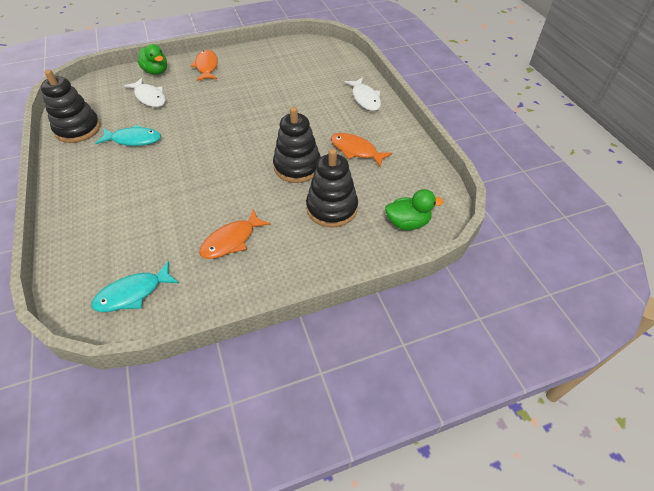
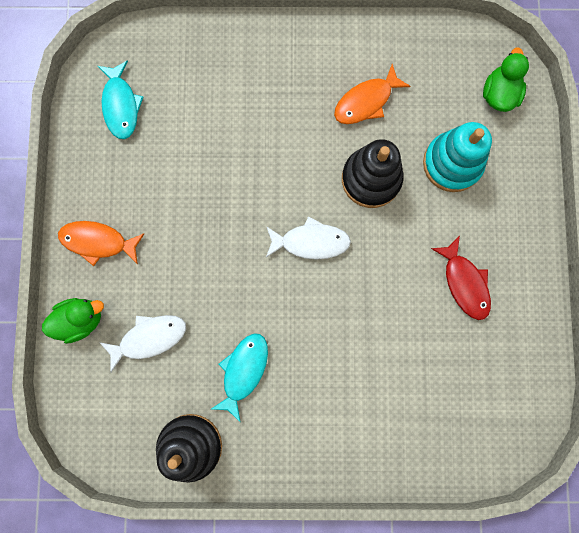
camera: 70 degrees left, 30 degrees up
turquoise fish [91,261,179,312] -> turquoise fish moved to [98,60,144,139]
orange fish [199,209,271,259] -> red fish [431,236,491,320]
black stacking toy [306,148,358,228] -> turquoise stacking toy [423,122,492,192]
white fish [344,77,381,111] -> white fish moved to [266,216,351,260]

